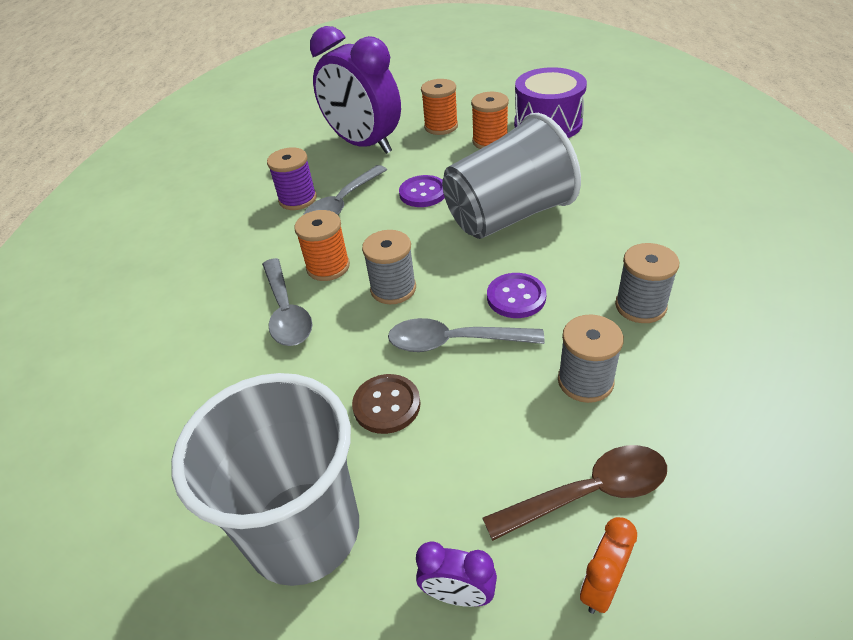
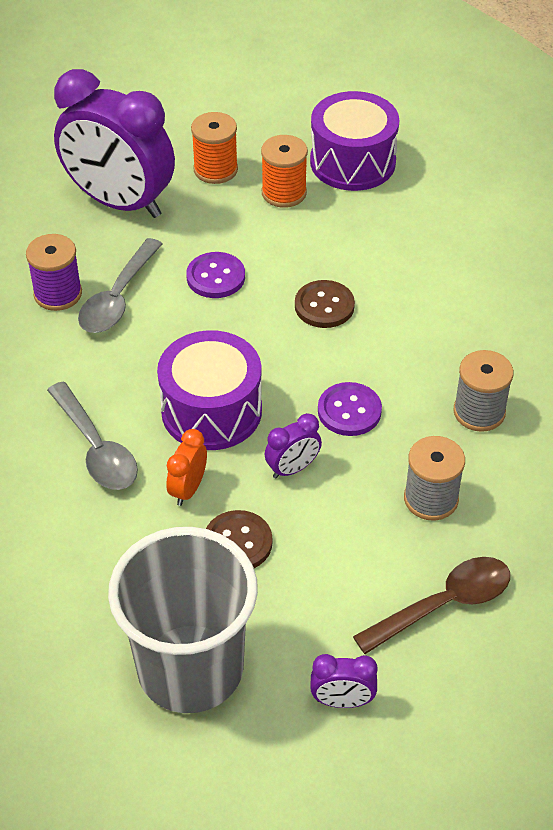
camera: 15 degrees left, 5 degrees up
orange spool [294,210,350,281] -> none
grey spool [362,230,416,304] -> purple drum [157,330,262,450]
grey spoon [388,318,545,352] -> purple clock [265,413,322,479]
grey cup [442,113,581,239] -> brown button [295,280,355,328]
orange clock [580,517,637,614] -> orange clock moved to [166,429,207,506]

